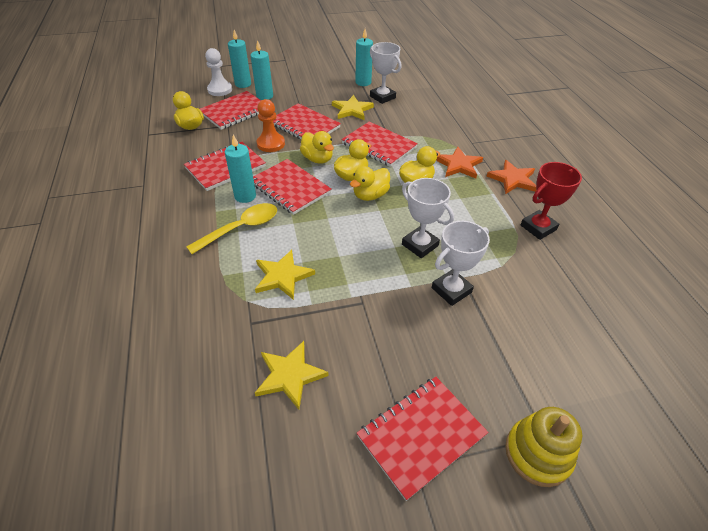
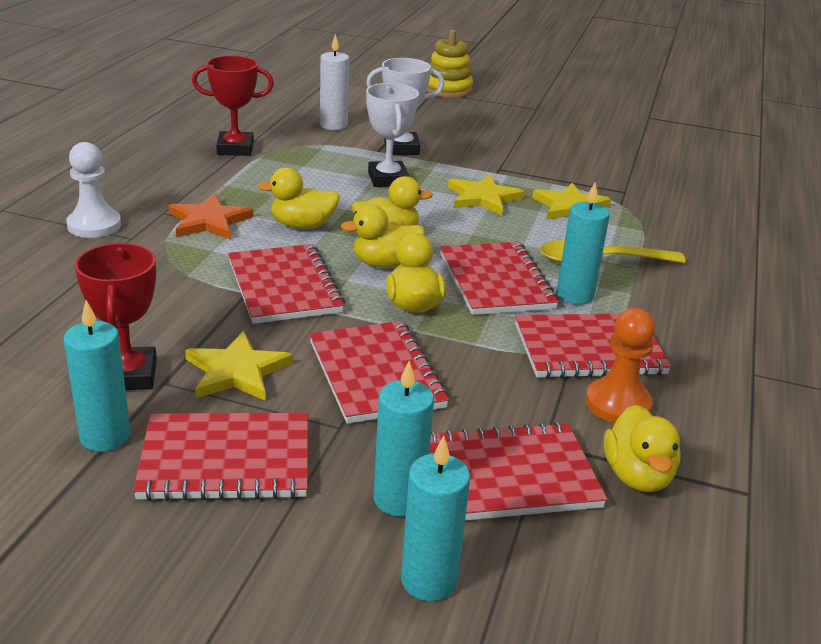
camera: 150 degrees left, 15 degrees down
white pawn [205,48,232,96] -> white pawn moved to [66,142,121,238]
yellow star [255,341,329,409] -> yellow star moved to [448,174,525,216]
orange pawn [257,99,285,152] -> orange pawn moved to [586,308,656,423]
red notebook [357,377,488,501] -> red notebook moved to [133,413,308,501]
white trophy [370,42,401,104] -> red trophy [75,243,157,390]
orange star [487,160,536,194] -> none
none -> white candle [320,34,350,130]

